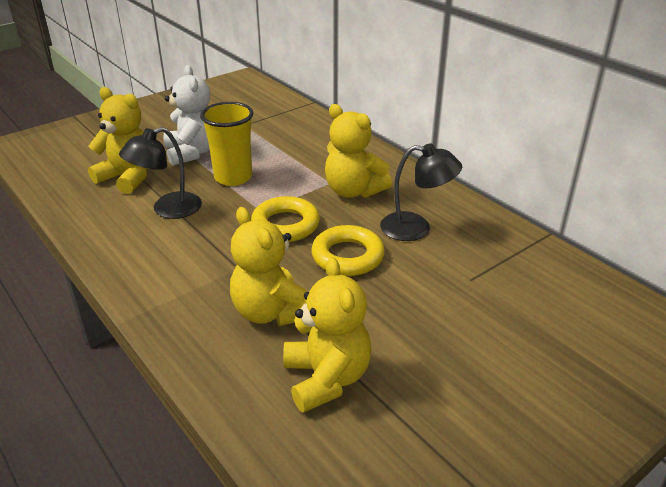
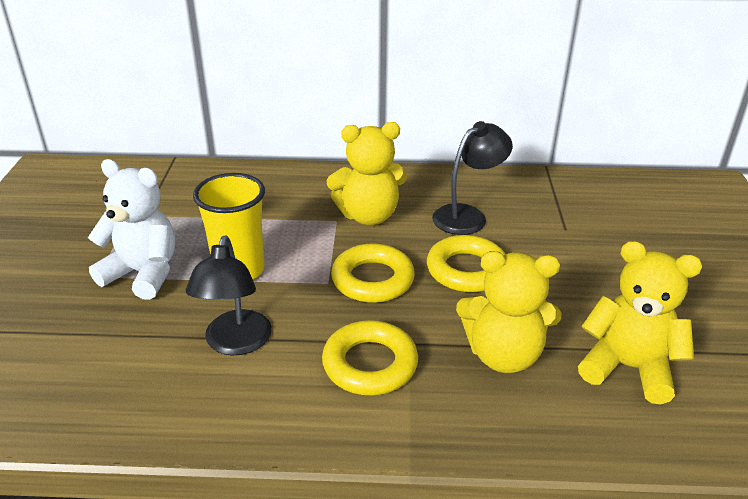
camera: 50 degrees left, 0 degrees up
yellow teddy bear [88,87,148,194] -> none
none -> yellow ring [322,320,418,396]

